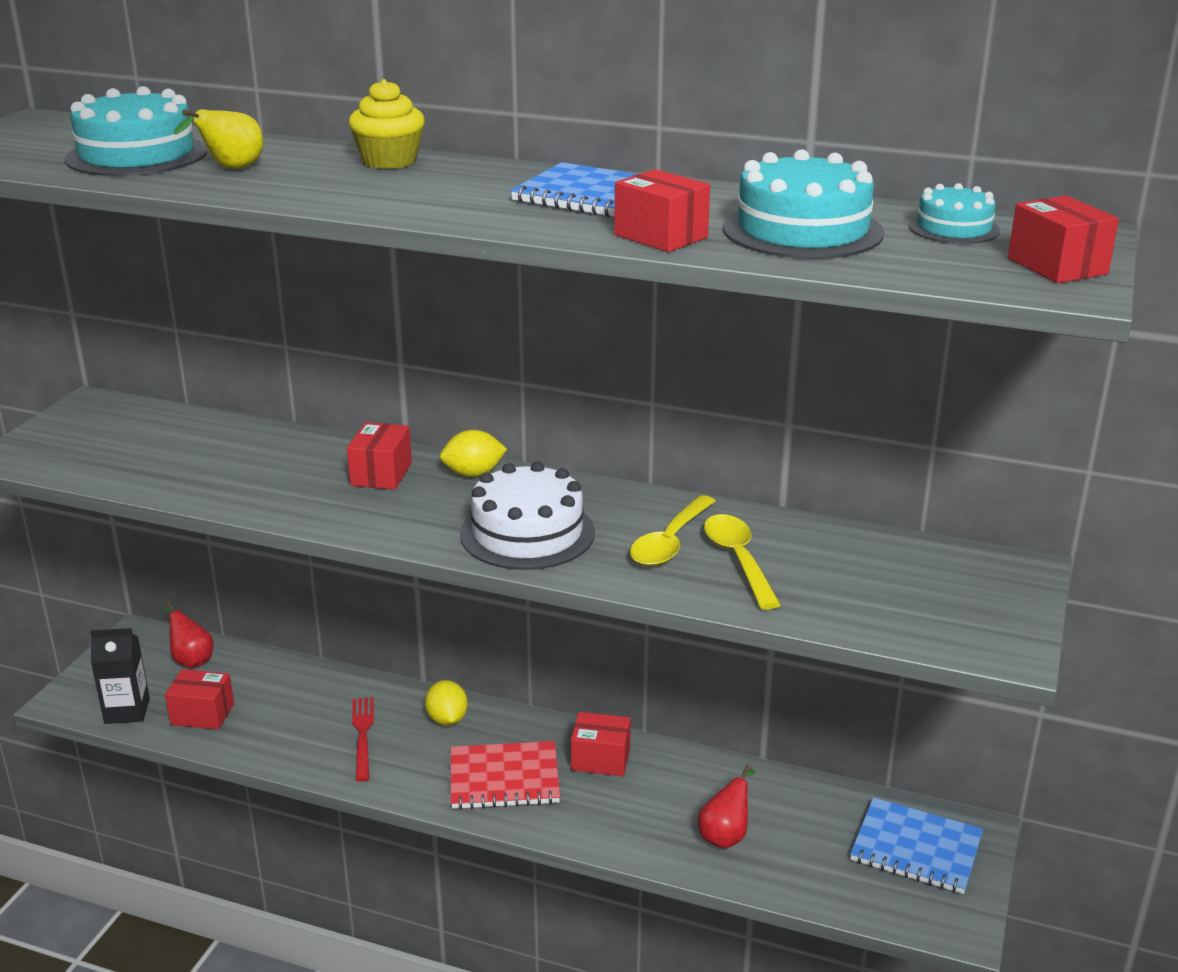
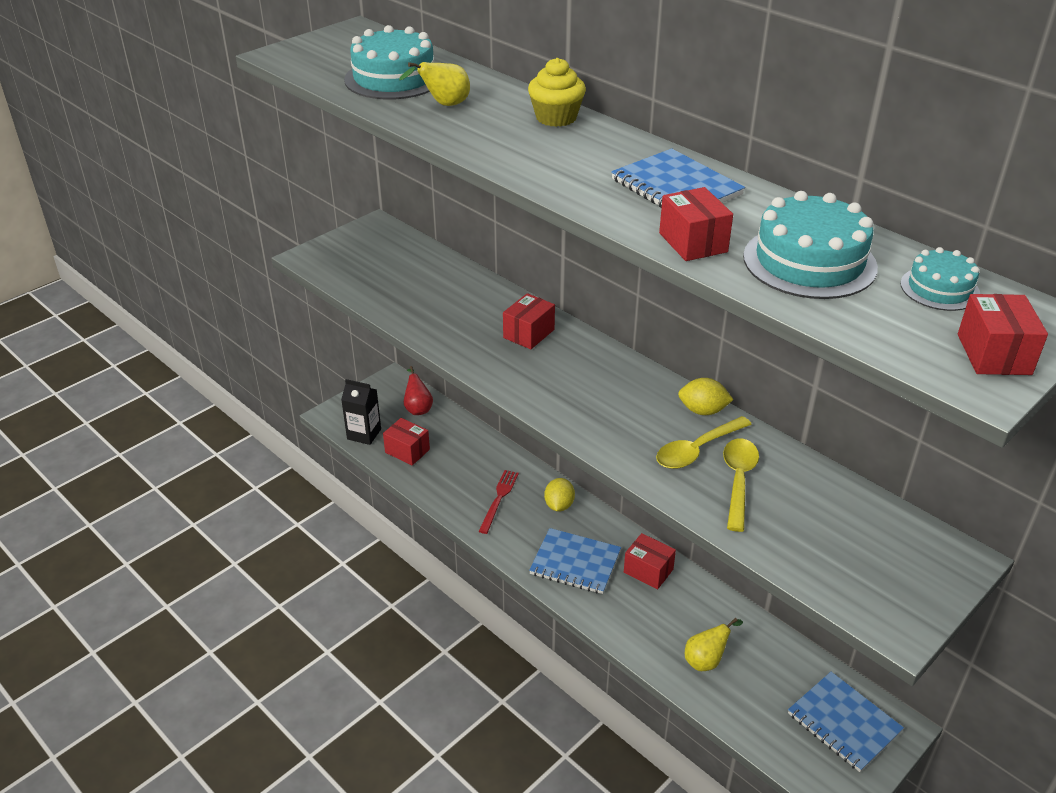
camera: 25 degrees right, 10 degrees up
yellow lemon [440,430,507,477] -> yellow lemon moved to [678,378,733,415]
red notebook [451,741,560,809] -> blue notebook [529,528,621,594]
white cake [460,462,595,570] -> none
red pear [698,765,755,849] -> yellow pear [685,618,743,671]

